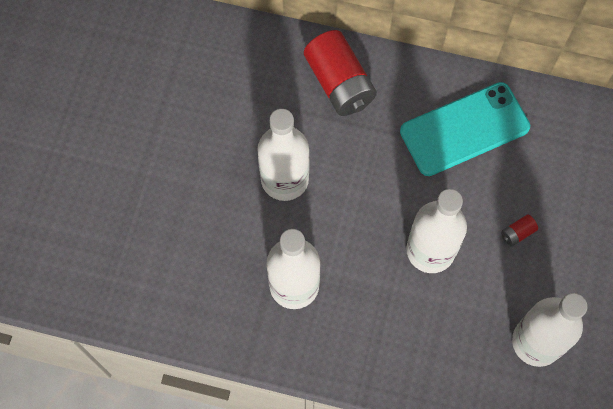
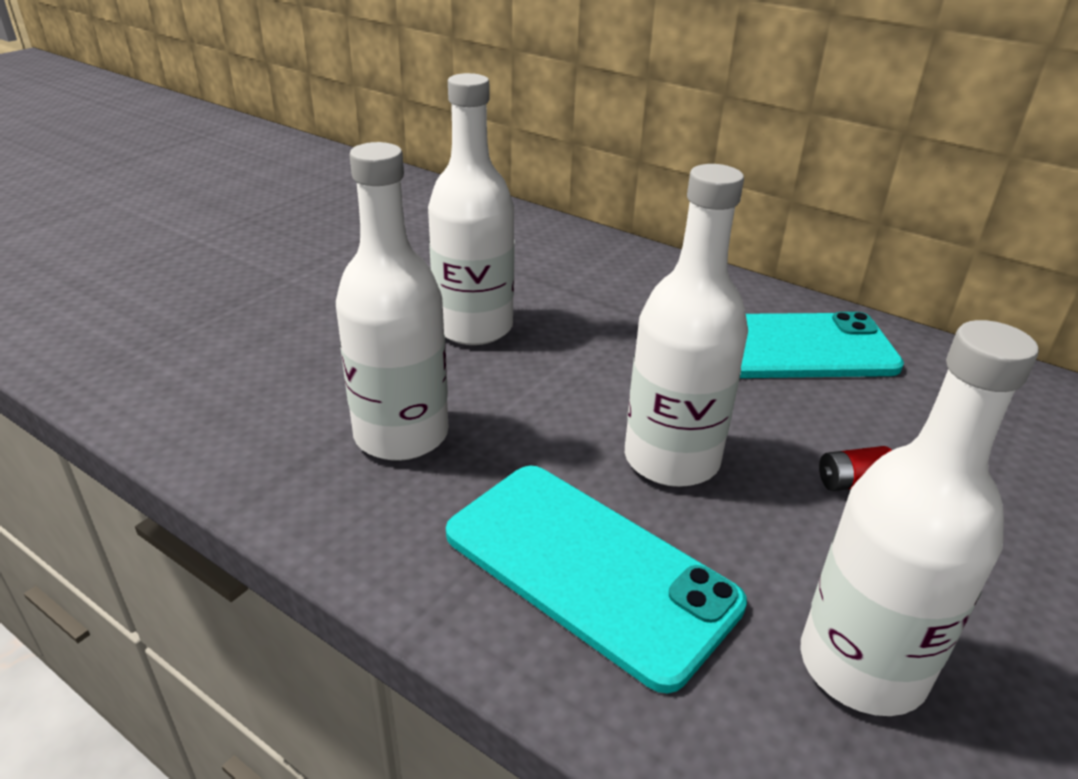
camera: 20 degrees right, 35 degrees down
red battery [304,30,377,116] -> none
none -> turquoise phone [446,466,747,693]

